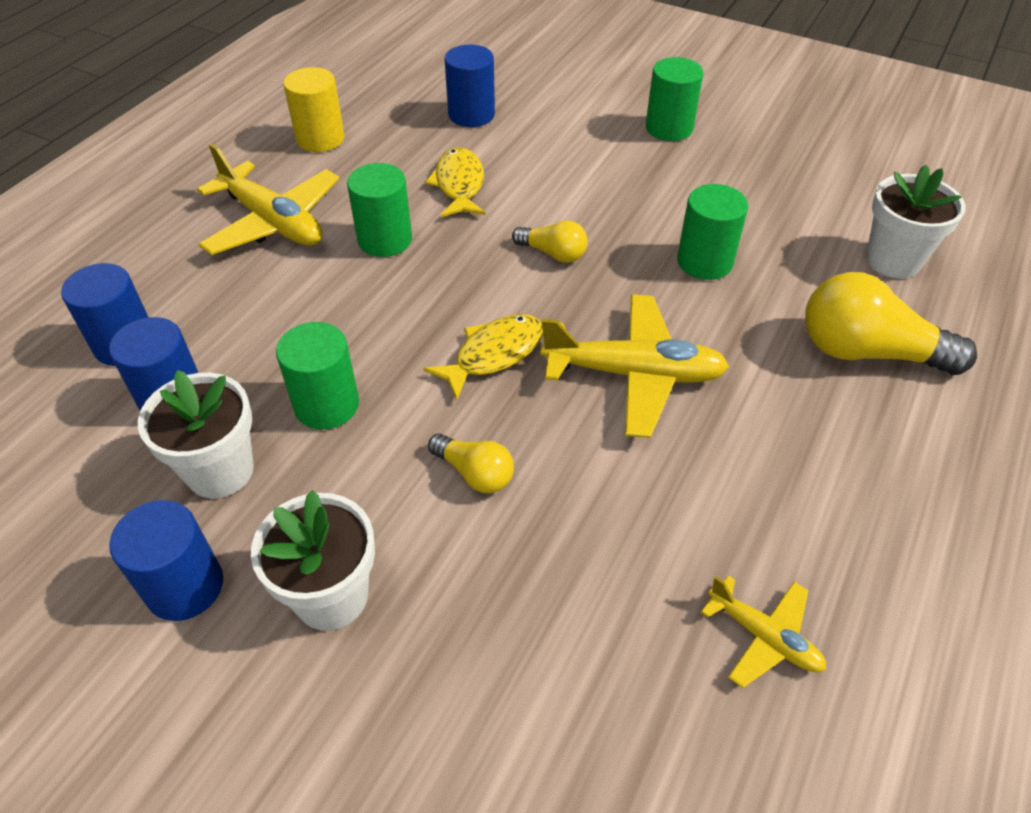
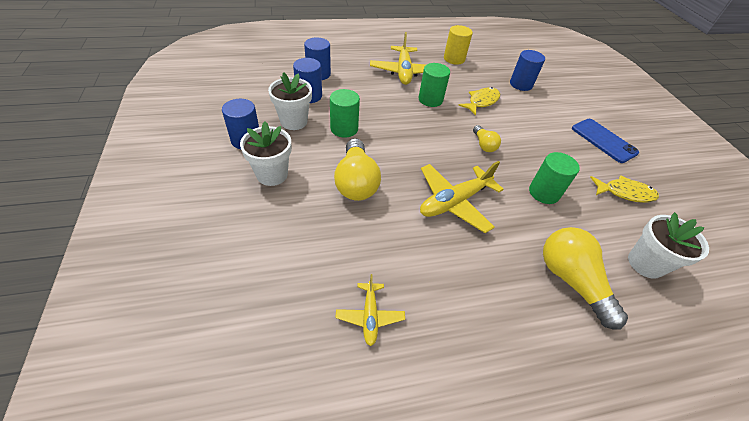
camera: 45 degrees right, 0 degrees up
yellow fish [423,314,543,400] -> yellow fish moved to [590,175,659,203]
yellow light bulb [428,433,514,493] -> yellow light bulb [334,138,381,201], size x1.88
yellow plane [540,294,729,438] -> yellow plane turned 90 degrees clockwise [420,161,504,233]
green cylinder [646,57,703,141] -> blue phone [572,119,639,163]

